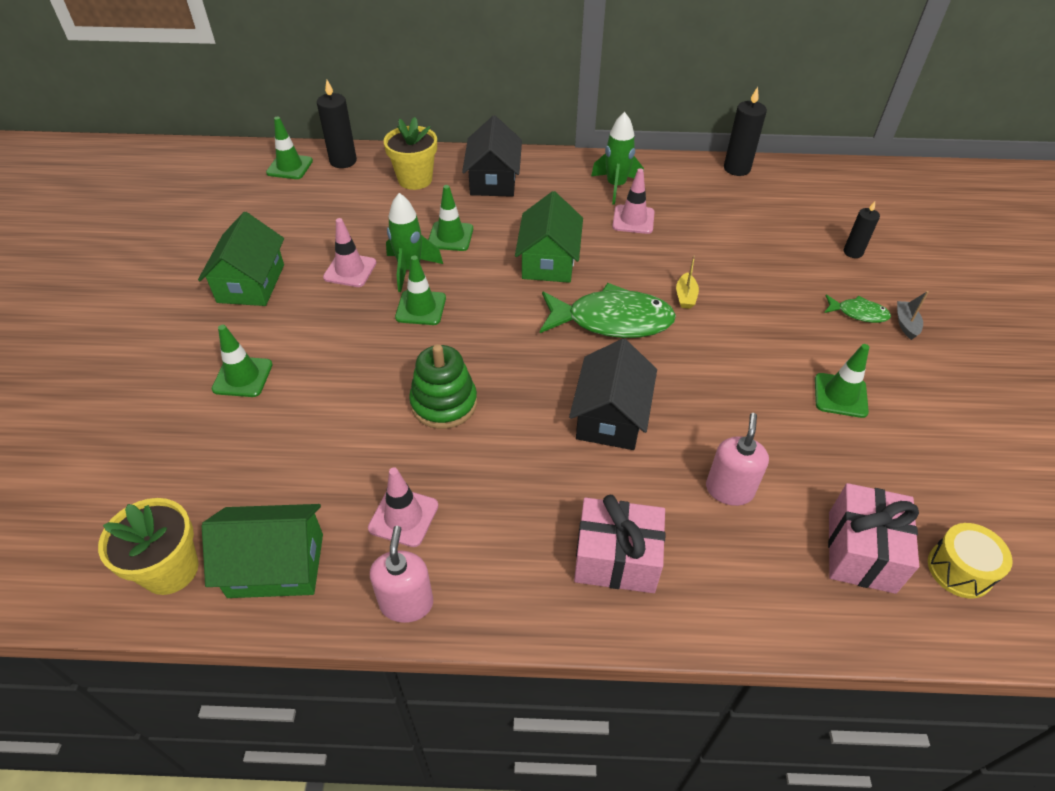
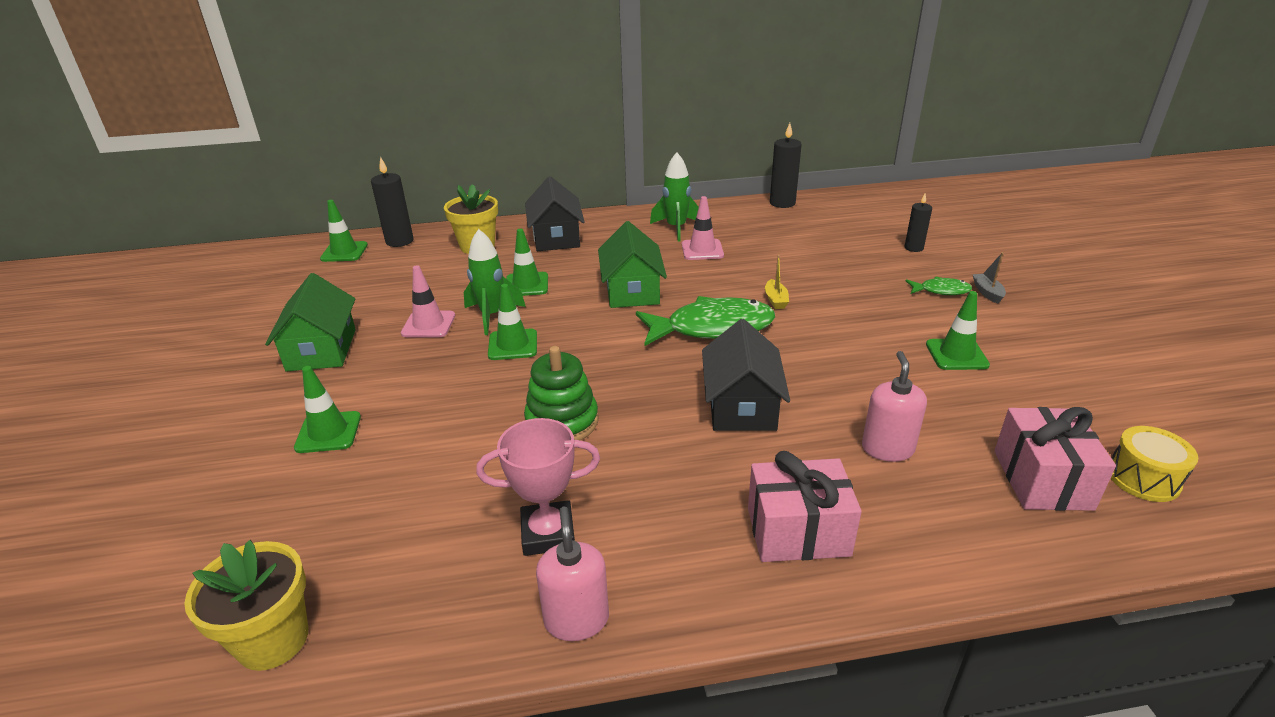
camera: 10 degrees left, 15 degrees down
green house [202,504,323,598] -> none
pink traffic cone [368,467,438,547] -> pink trophy [476,418,600,556]

